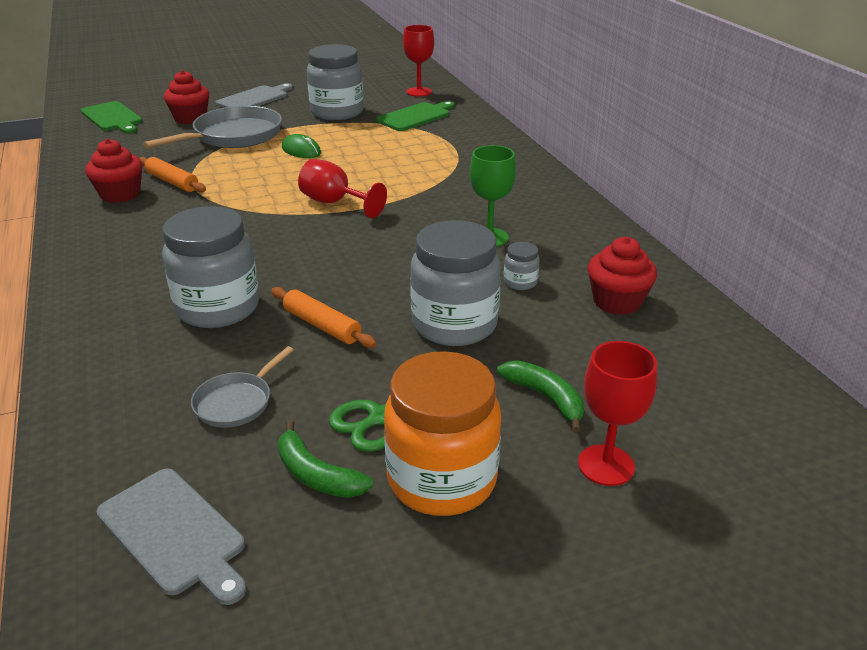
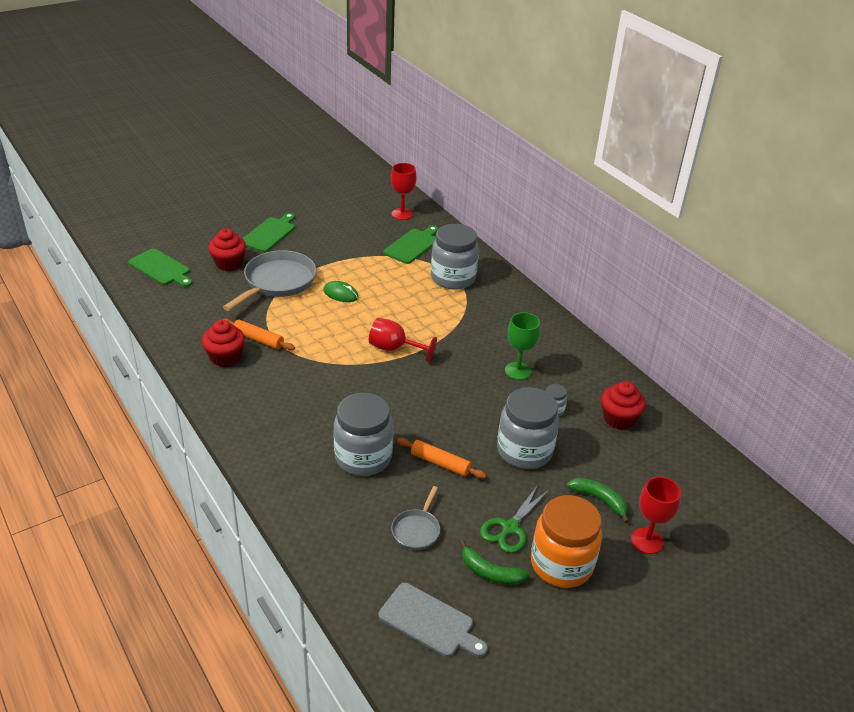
camera: 15 degrees left, 5 degrees up
grey cutting board [216,83,293,108] -> green cutting board [242,213,295,252]
grey jar [307,44,364,120] -> grey jar moved to [431,224,479,290]

